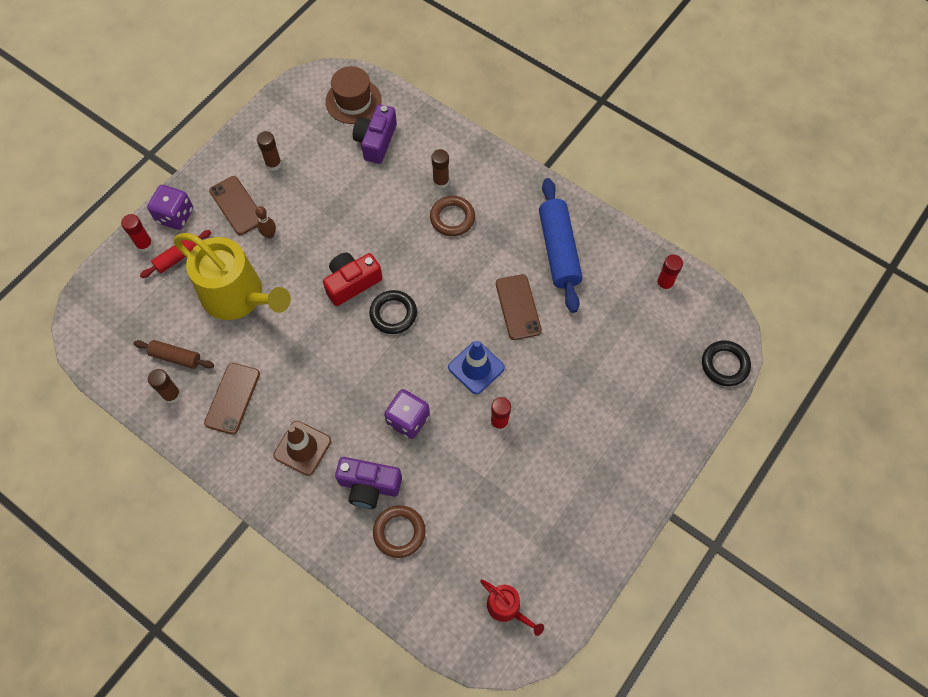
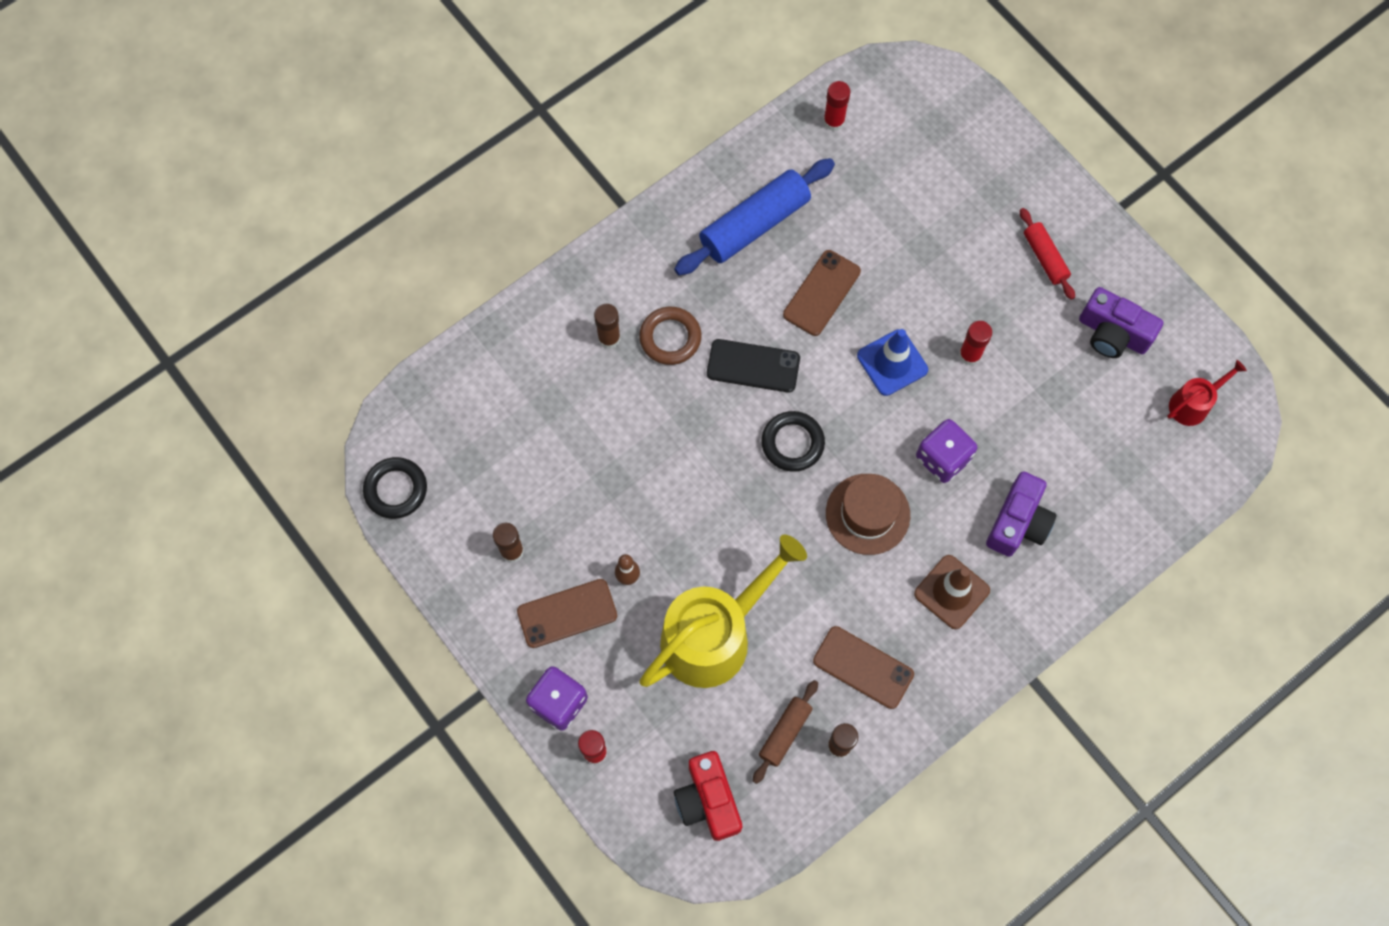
camera: 75 degrees left, 5 degrees up
red rolling pin [140,230,212,278] -> red rolling pin moved to [1020,208,1075,300]
red camera [323,252,382,306] -> red camera moved to [674,751,742,841]
brown hat [325,66,382,124] -> brown hat moved to [826,474,910,555]
purple camera [353,104,397,164] -> purple camera moved to [1079,287,1164,358]
brown ring [373,505,426,558] -> none
brown phone [496,274,542,340] -> brown phone turned 60 degrees counterclockwise [783,250,861,336]
blue rolling pin [539,178,583,313] -> blue rolling pin turned 45 degrees counterclockwise [674,158,835,275]
black ring [702,340,751,386] -> black ring moved to [363,457,427,519]
none -> black phone [707,339,800,393]

